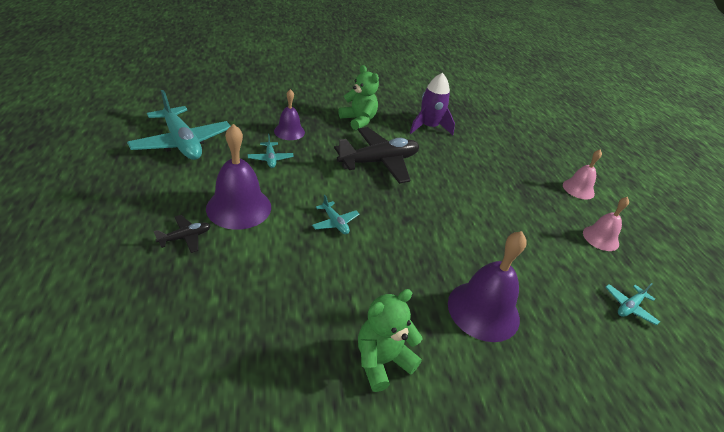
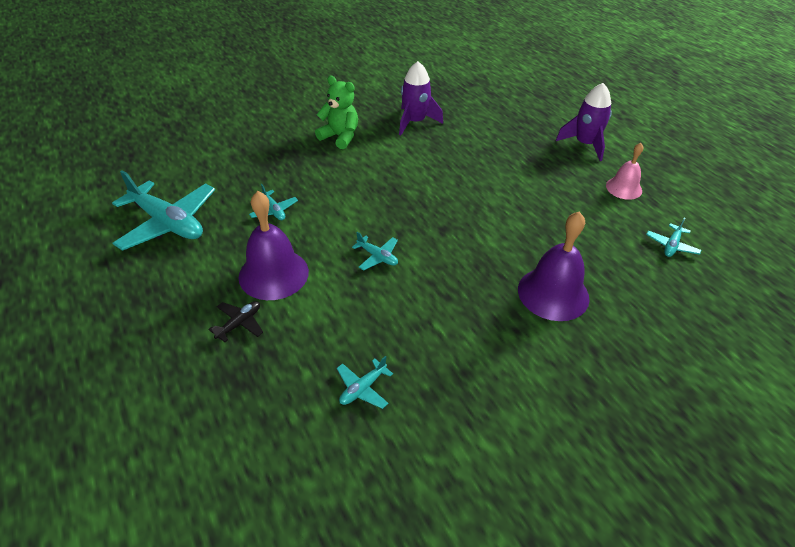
camera: 15 degrees left, 5 degrees up
purple bell [274,89,305,140] -> none
black plane [334,127,419,184] -> none
green teddy bear [358,289,422,392] -> none
pink bell [563,149,602,200] -> purple rocket [556,83,612,161]
none -> turquoise plane [337,356,393,409]

